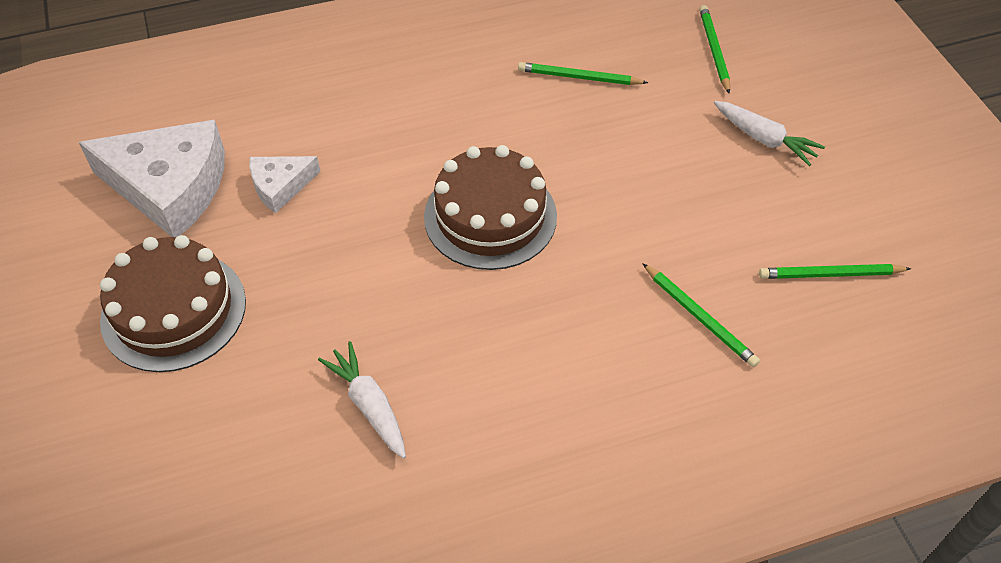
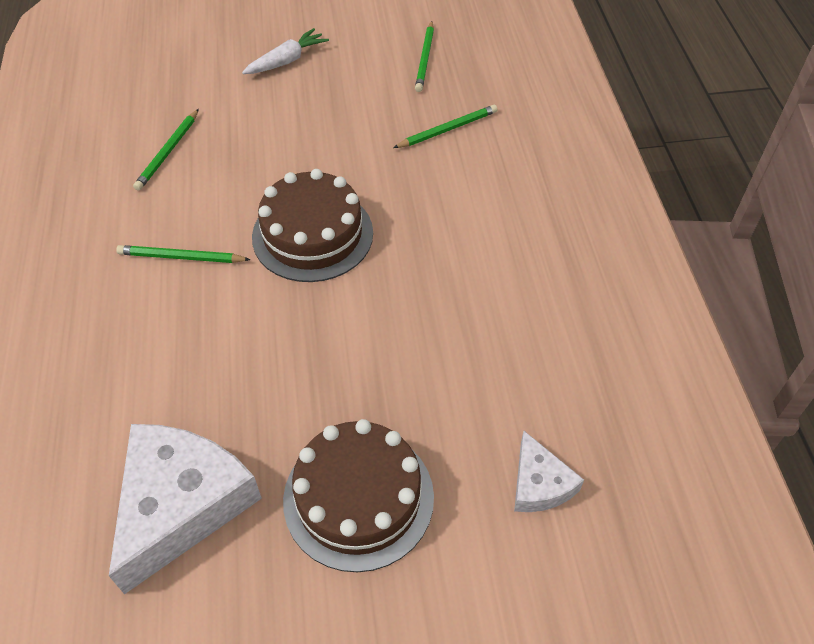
camera: 80 degrees left, 0 degrees up
white cheese [249,156,321,213] -> white cheese moved to [514,431,584,512]
white carrot [318,341,406,459] -> none
green pencil [699,5,730,94] -> green pencil moved to [116,245,251,263]

